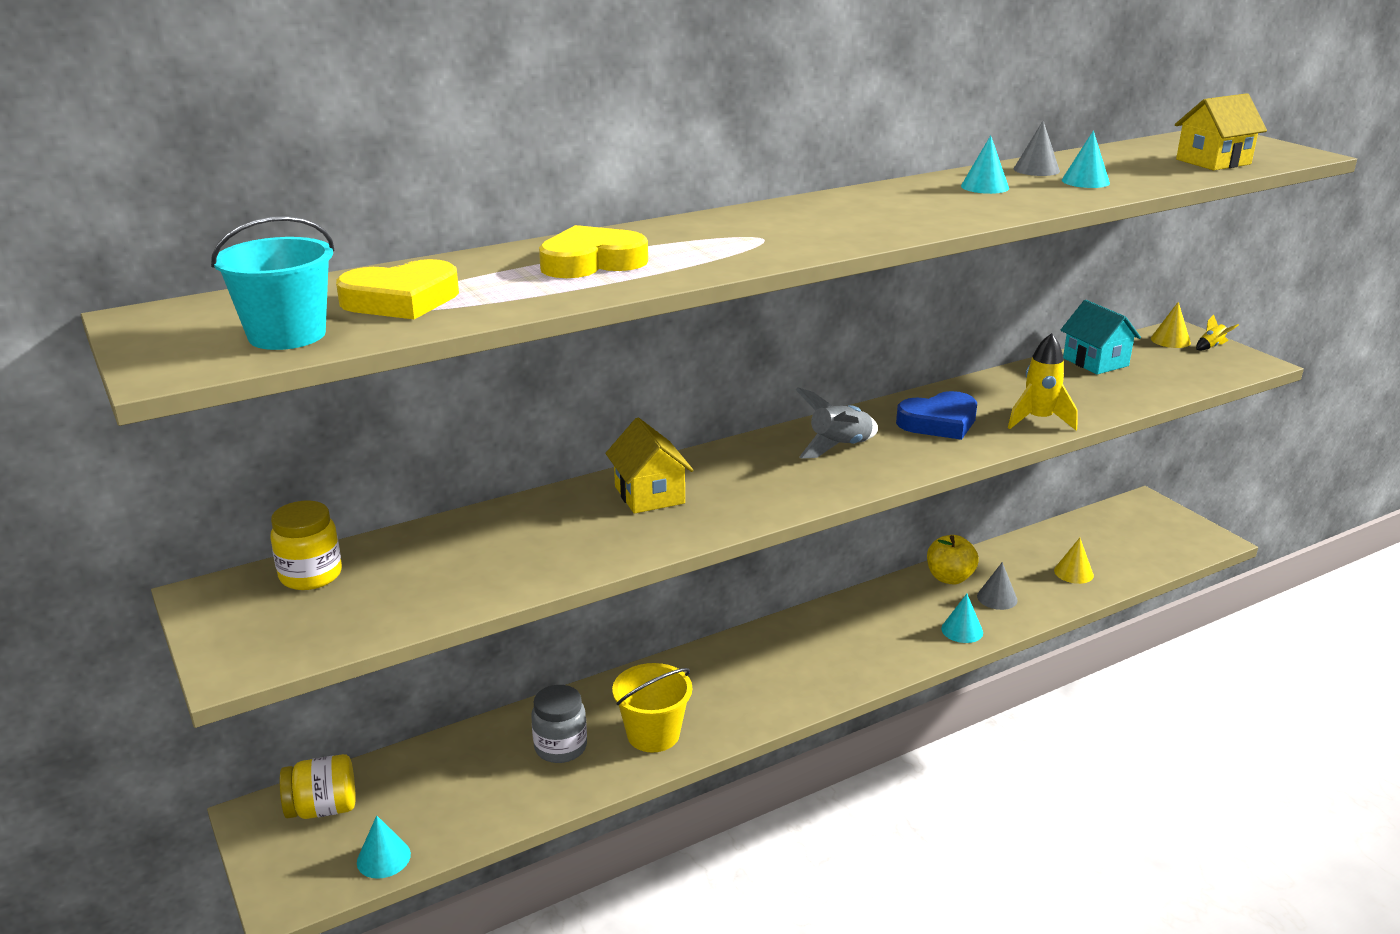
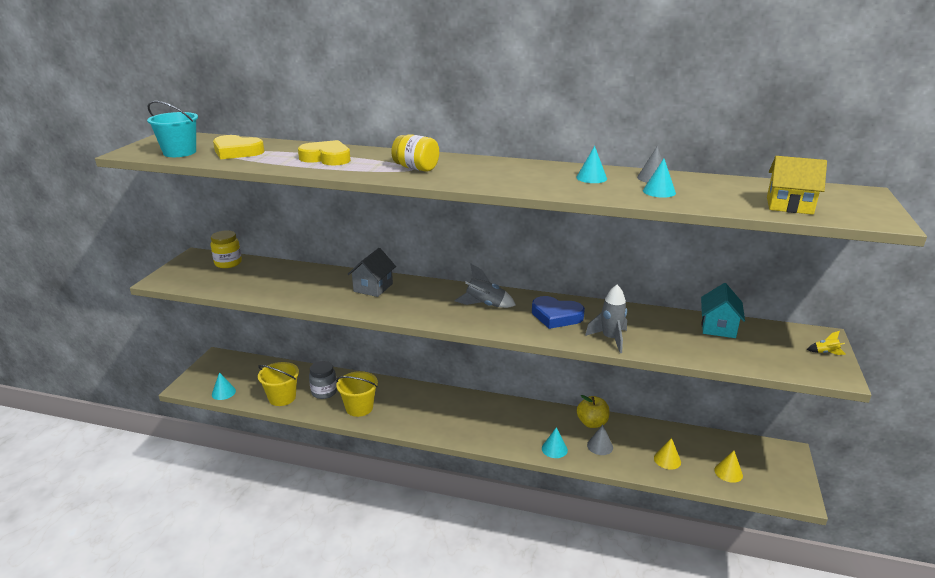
camera: 45 degrees right, 0 degrees up
yellow jar [280,754,356,819] -> yellow jar moved to [391,134,439,172]
yellow house [606,418,693,514] -> grey house [347,248,396,297]
yellow rocket [1008,333,1078,430] -> grey rocket [585,285,627,353]
yellow cone [1151,302,1191,348] -> yellow cone moved to [714,451,743,483]
none -> yellow bucket [258,362,299,406]

